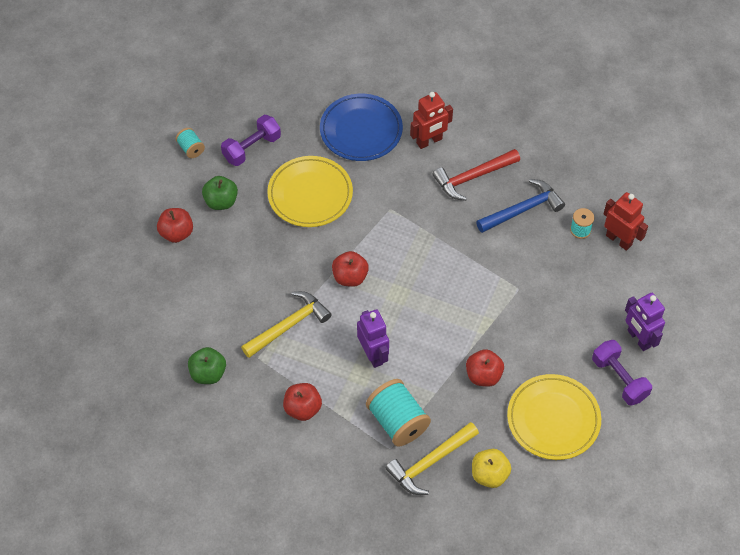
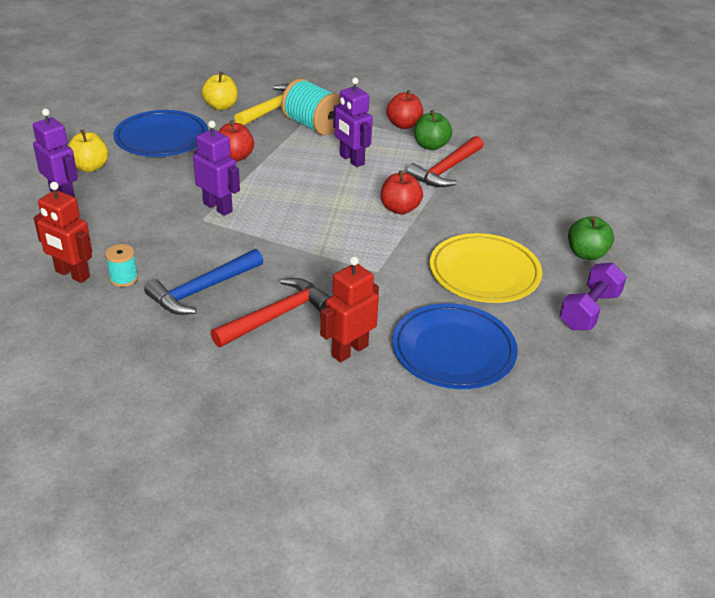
camera: 165 degrees right, 20 degrees down
red apple [157,208,193,243] -> none
turquoise spool [176,128,205,158] -> none
green apple [188,347,226,384] -> green apple moved to [414,110,452,150]
yellow hammer [241,291,332,358] -> red hammer [406,136,484,187]
yellow plate [507,374,601,460] -> blue plate [113,110,208,157]
purple dumbbell [592,340,652,406] -> yellow apple [68,129,109,172]
none -> purple robot [193,121,240,216]

